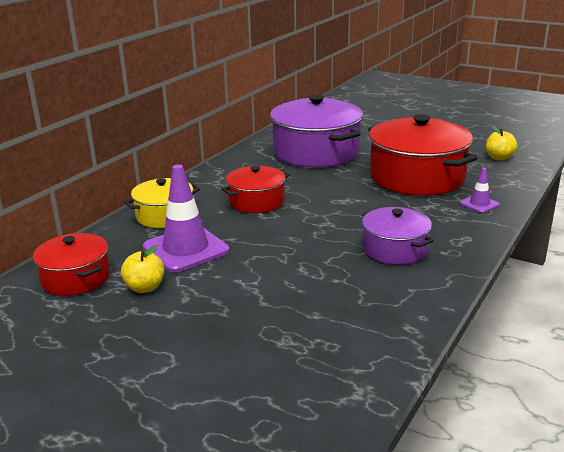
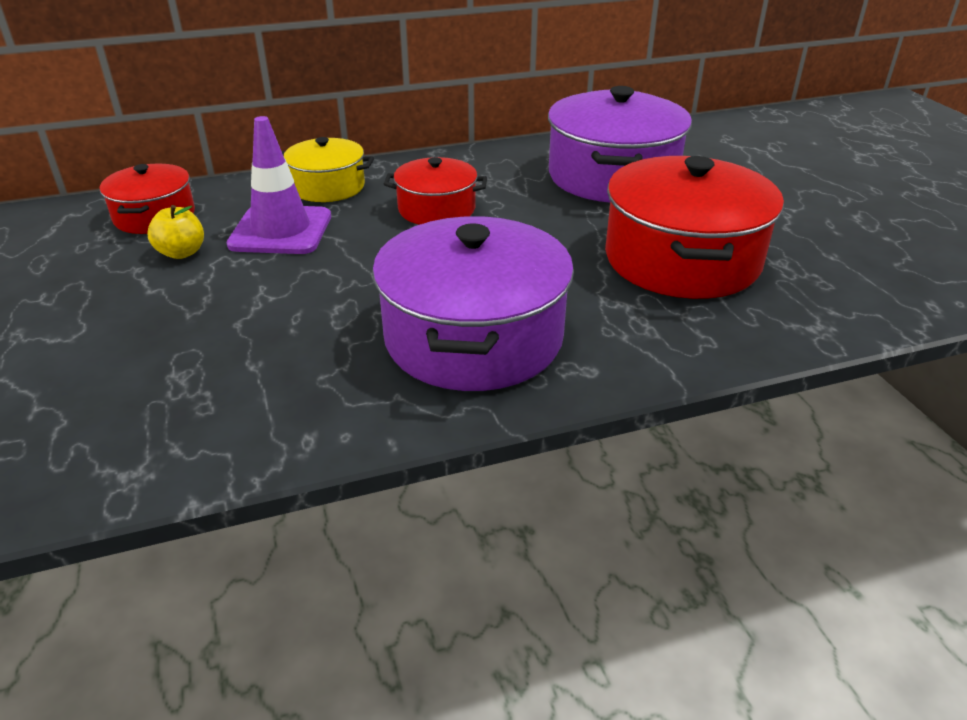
camera: 40 degrees right, 10 degrees up
purple pot [362,207,434,265] -> purple pot [372,216,574,391], size x1.80
purple traffic cone [460,168,500,213] -> none
yellow apple [486,125,518,161] -> none

